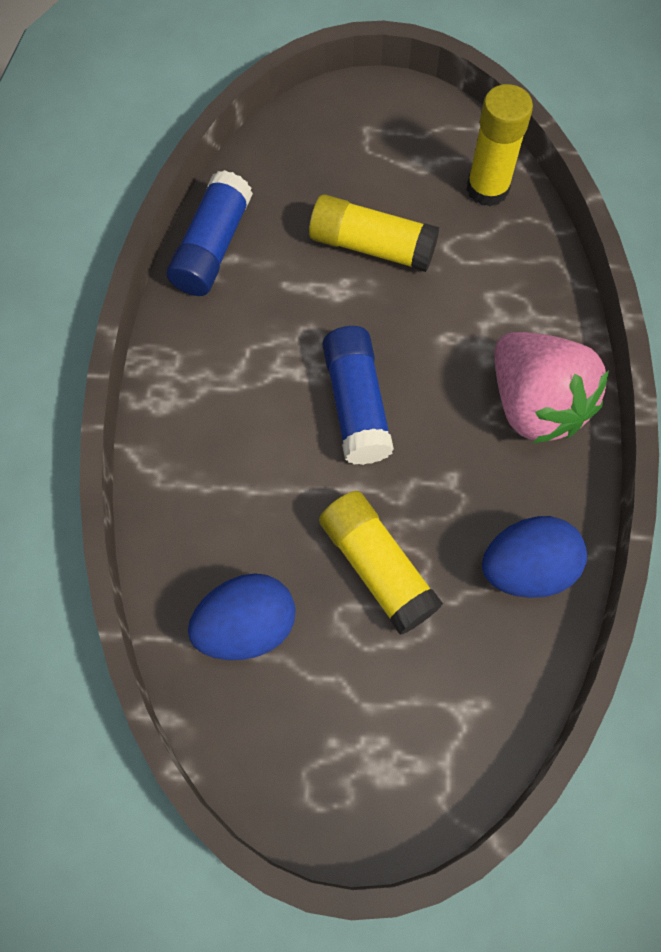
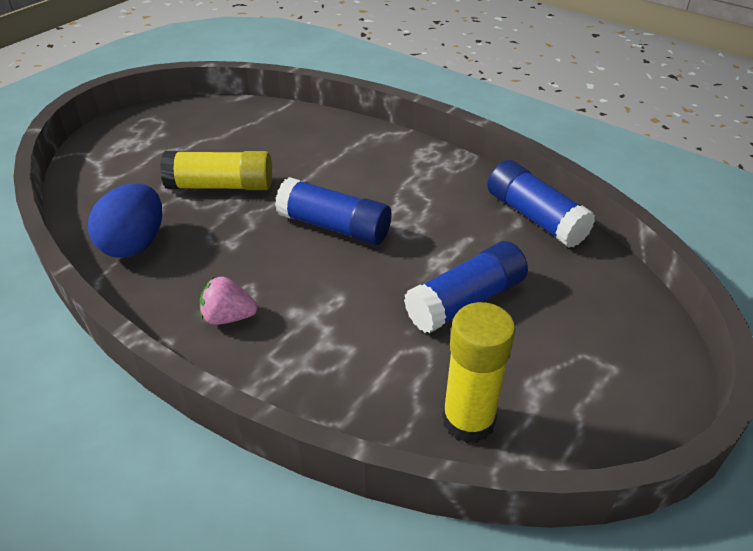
camera: 125 degrees right, 25 degrees down
blue egg [188,573,296,660] -> none
yellow glue stick [309,195,439,272] -> blue glue stick [404,241,528,333]
pink strawberry [495,332,609,444] -> pink strawberry [200,277,258,325], size x0.48

